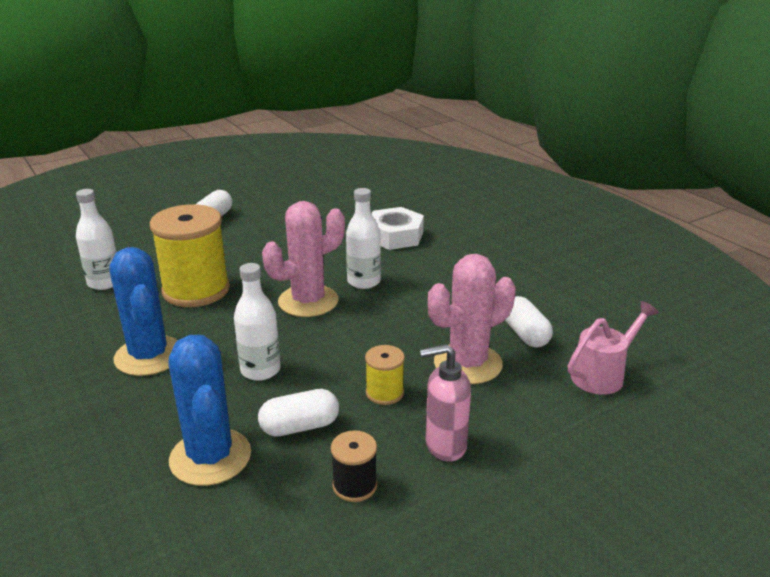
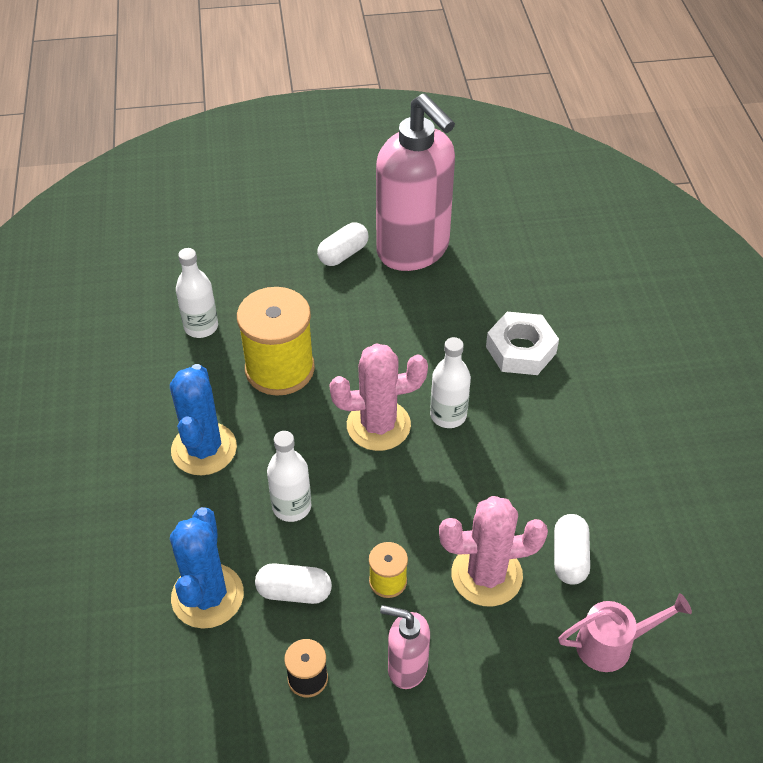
camera: 25 degrees right, 20 degrees up
none -> pink soap dispenser [376,94,455,271]

